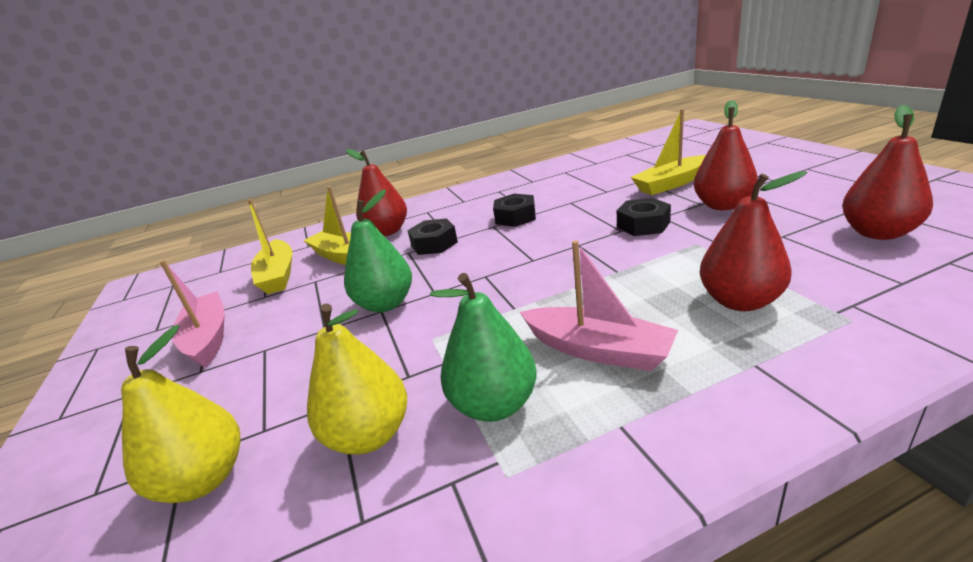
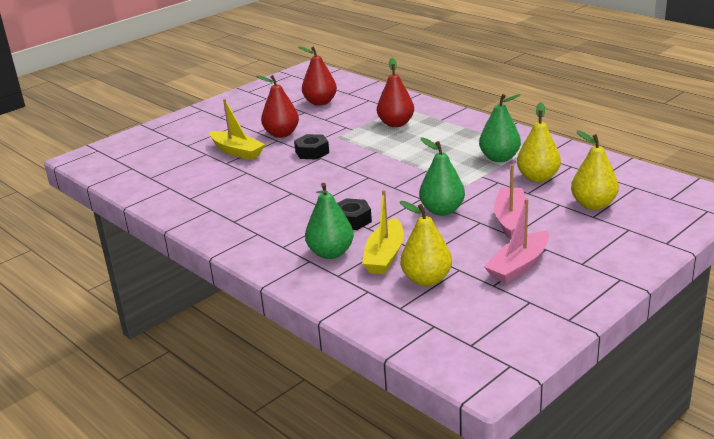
camera: 115 degrees left, 0 degrees up
yellow boat [247,199,293,294] -> yellow pear [400,201,452,286]
red pear [346,149,407,236] -> green pear [305,183,354,259]
black nut [493,194,536,227] -> none
pink boat [520,240,678,371] -> pink boat moved to [494,164,529,240]

